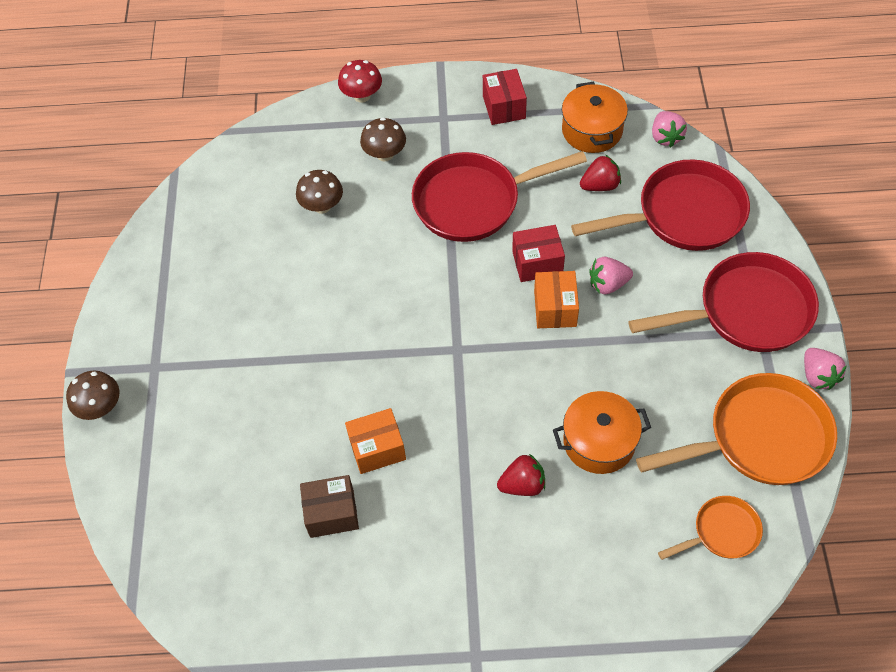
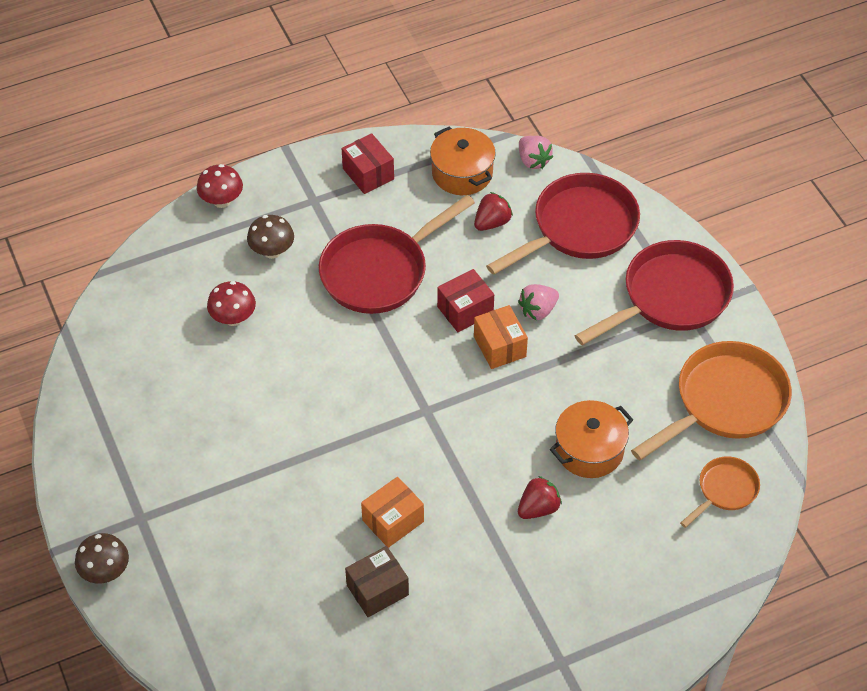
camera: 25 degrees left, 5 degrees down
brown mushroom [296,170,343,214] -> red mushroom [207,281,256,326]
pink strawberry [804,348,847,390] -> none

